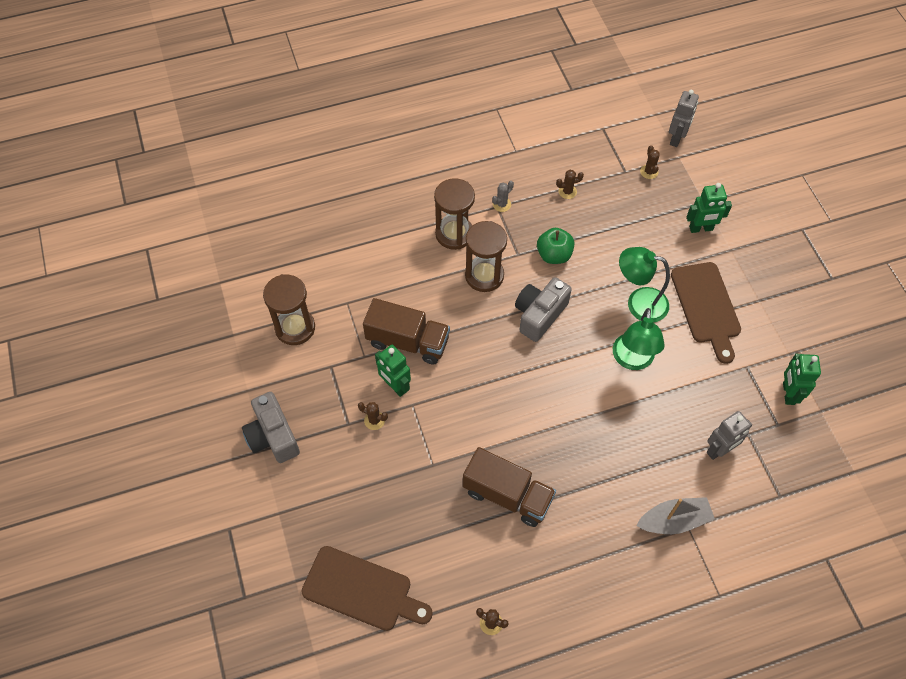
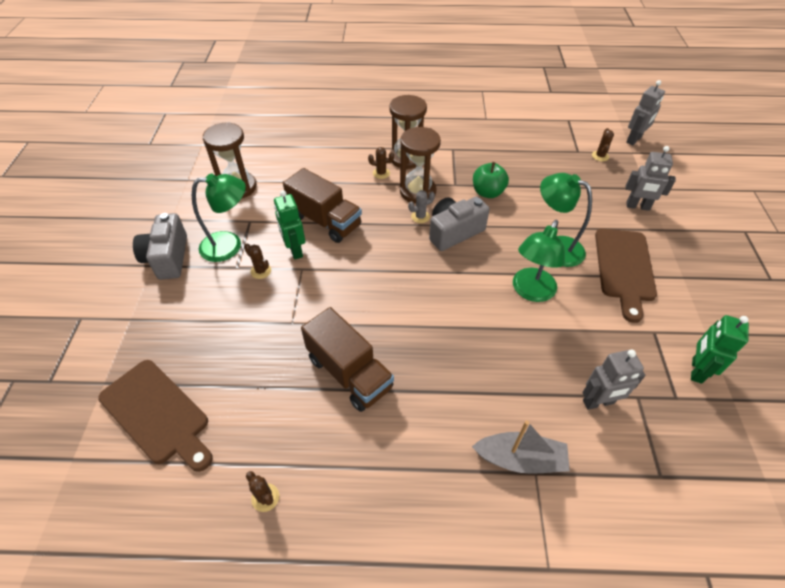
camera: 20 degrees right, 10 degrees down
grey cactus [492,181,514,212] -> grey cactus moved to [408,190,435,223]
brown cactus [556,170,584,199] -> brown cactus moved to [368,147,394,179]
green robot [687,183,732,233] -> grey robot [625,146,676,211]
none -> green lamp [192,173,246,262]

